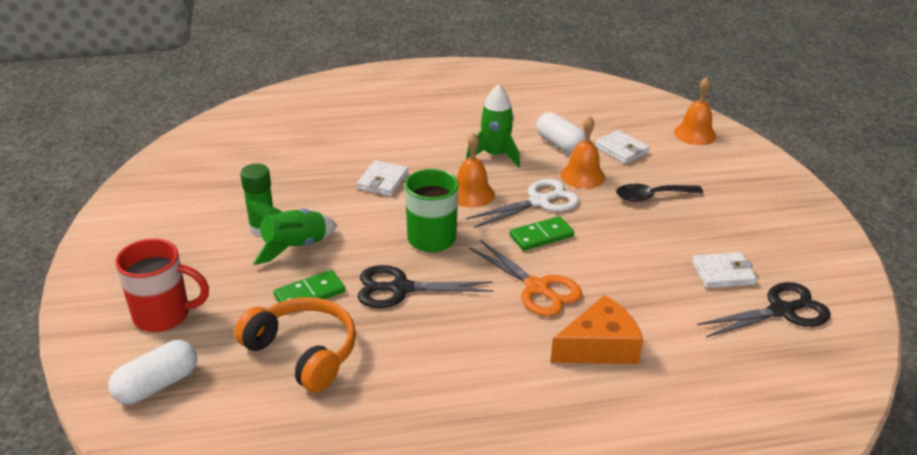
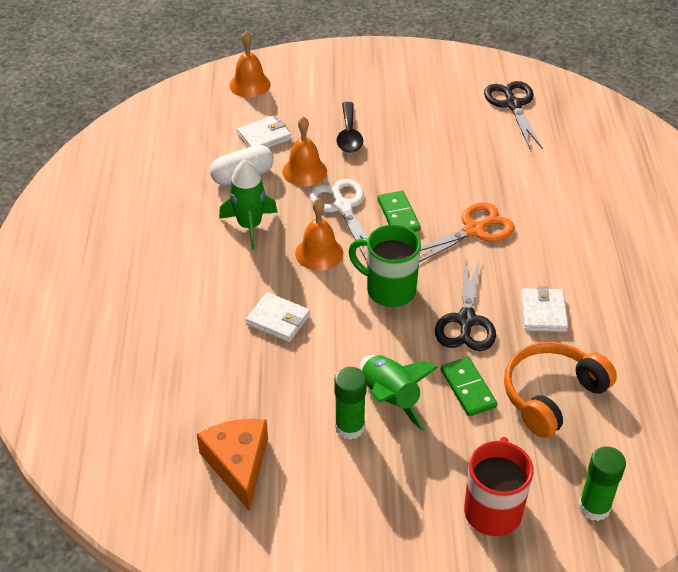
camera: 80 degrees left, 10 degrees up
white capsule [108,340,197,404] -> green glue stick [579,446,626,521]
orange cheese [550,295,643,364] -> orange cheese moved to [197,419,268,511]
white wallet [692,252,757,288] -> white wallet moved to [521,286,568,332]

